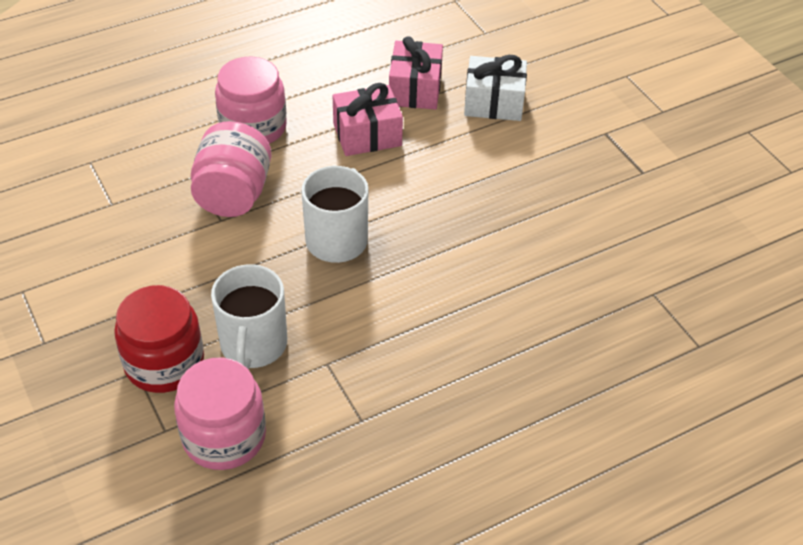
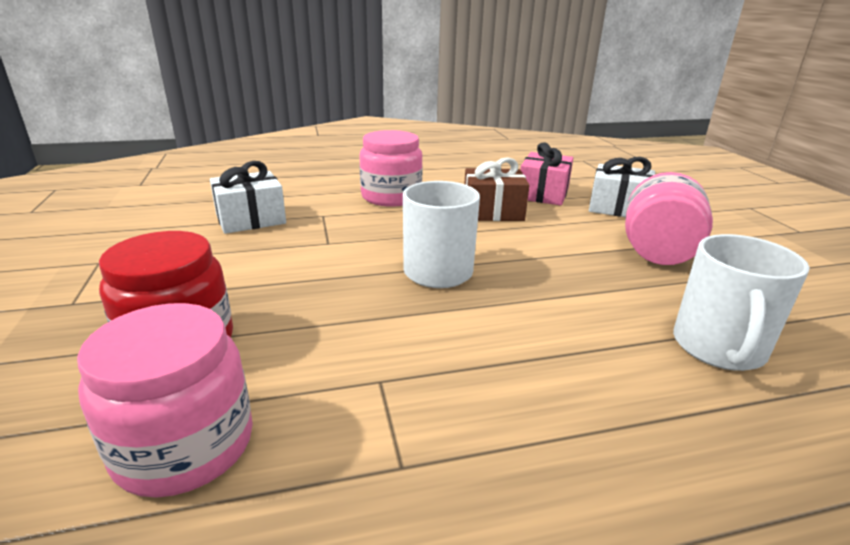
camera: 15 degrees right, 20 degrees down
pink jar [191,121,271,217] -> pink jar moved to [625,172,713,265]
white mug [211,264,287,370] -> white mug moved to [673,234,810,371]
pink gift [333,83,403,156] -> brown gift [464,157,529,221]
none -> white gift [210,161,286,234]

